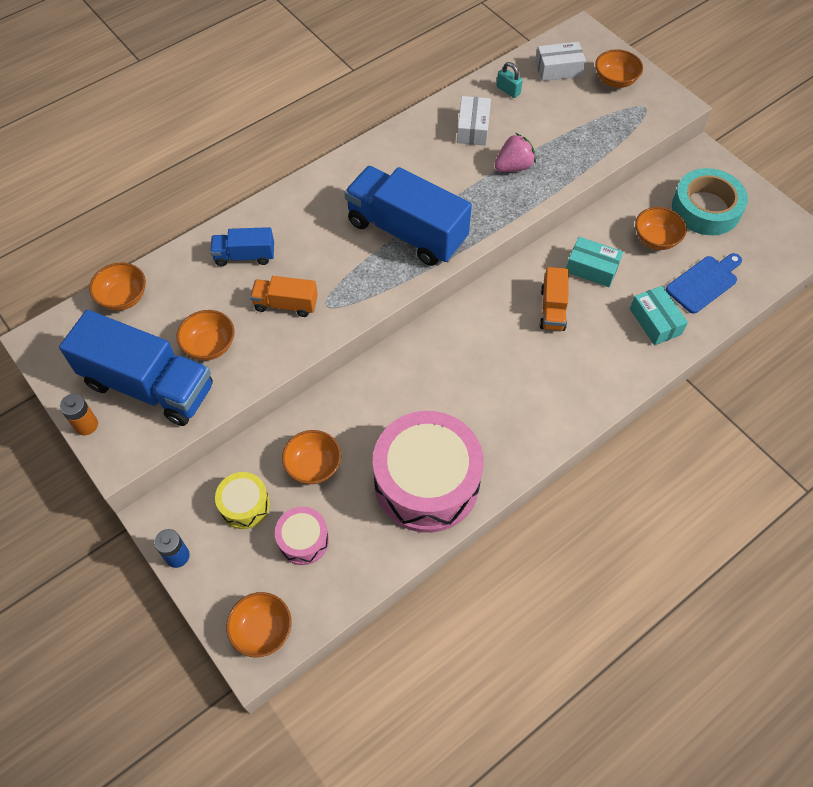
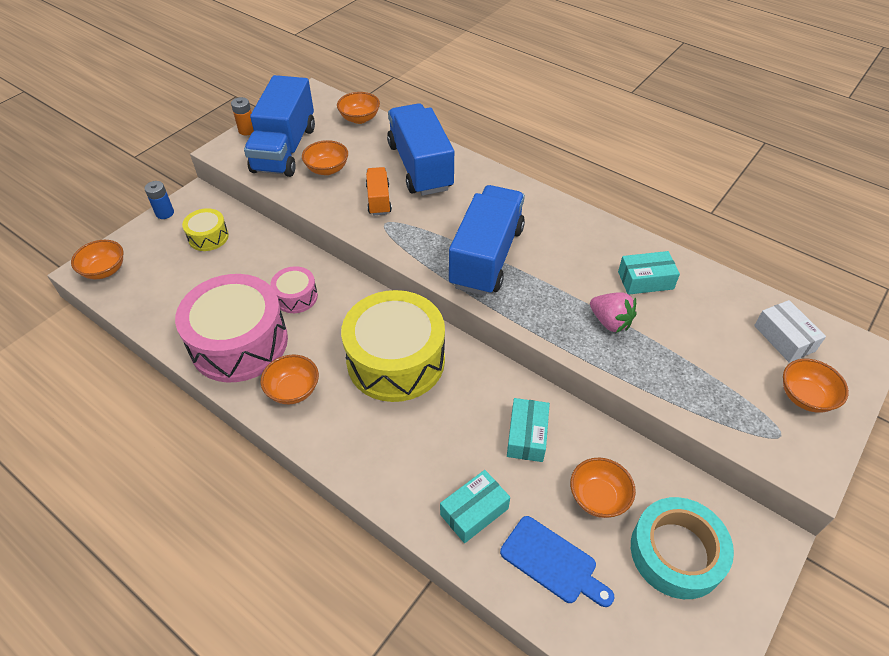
camera: 75 degrees right, 10 degrees down
blue truck [210,227,274,266] -> blue truck [387,103,454,196], size x2.02
pink drum [275,507,329,565] -> pink drum moved to [271,266,318,313]
orange bowl [282,430,341,484] -> orange bowl moved to [261,354,319,404]
white box [457,96,491,145] -> turquoise box [618,251,680,294]
turquoise padlock [496,62,523,98] -> none
orange truck [540,267,569,331] -> none
none -> yellow drum [341,290,445,402]

